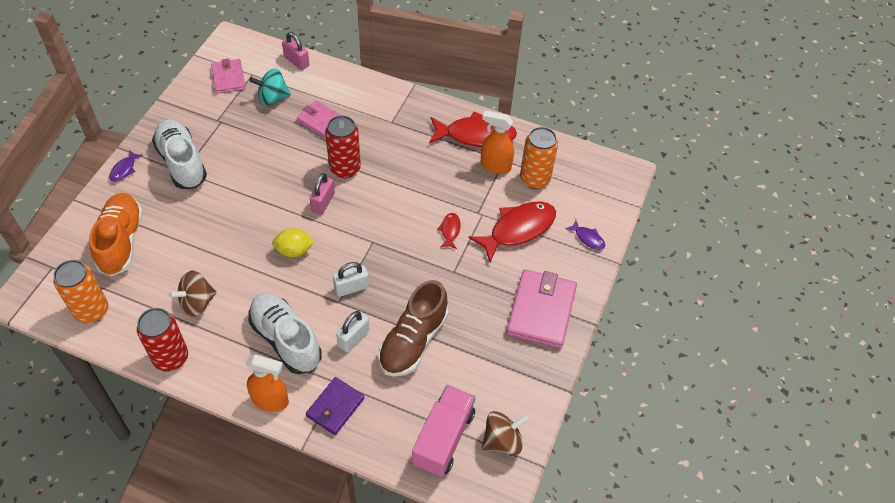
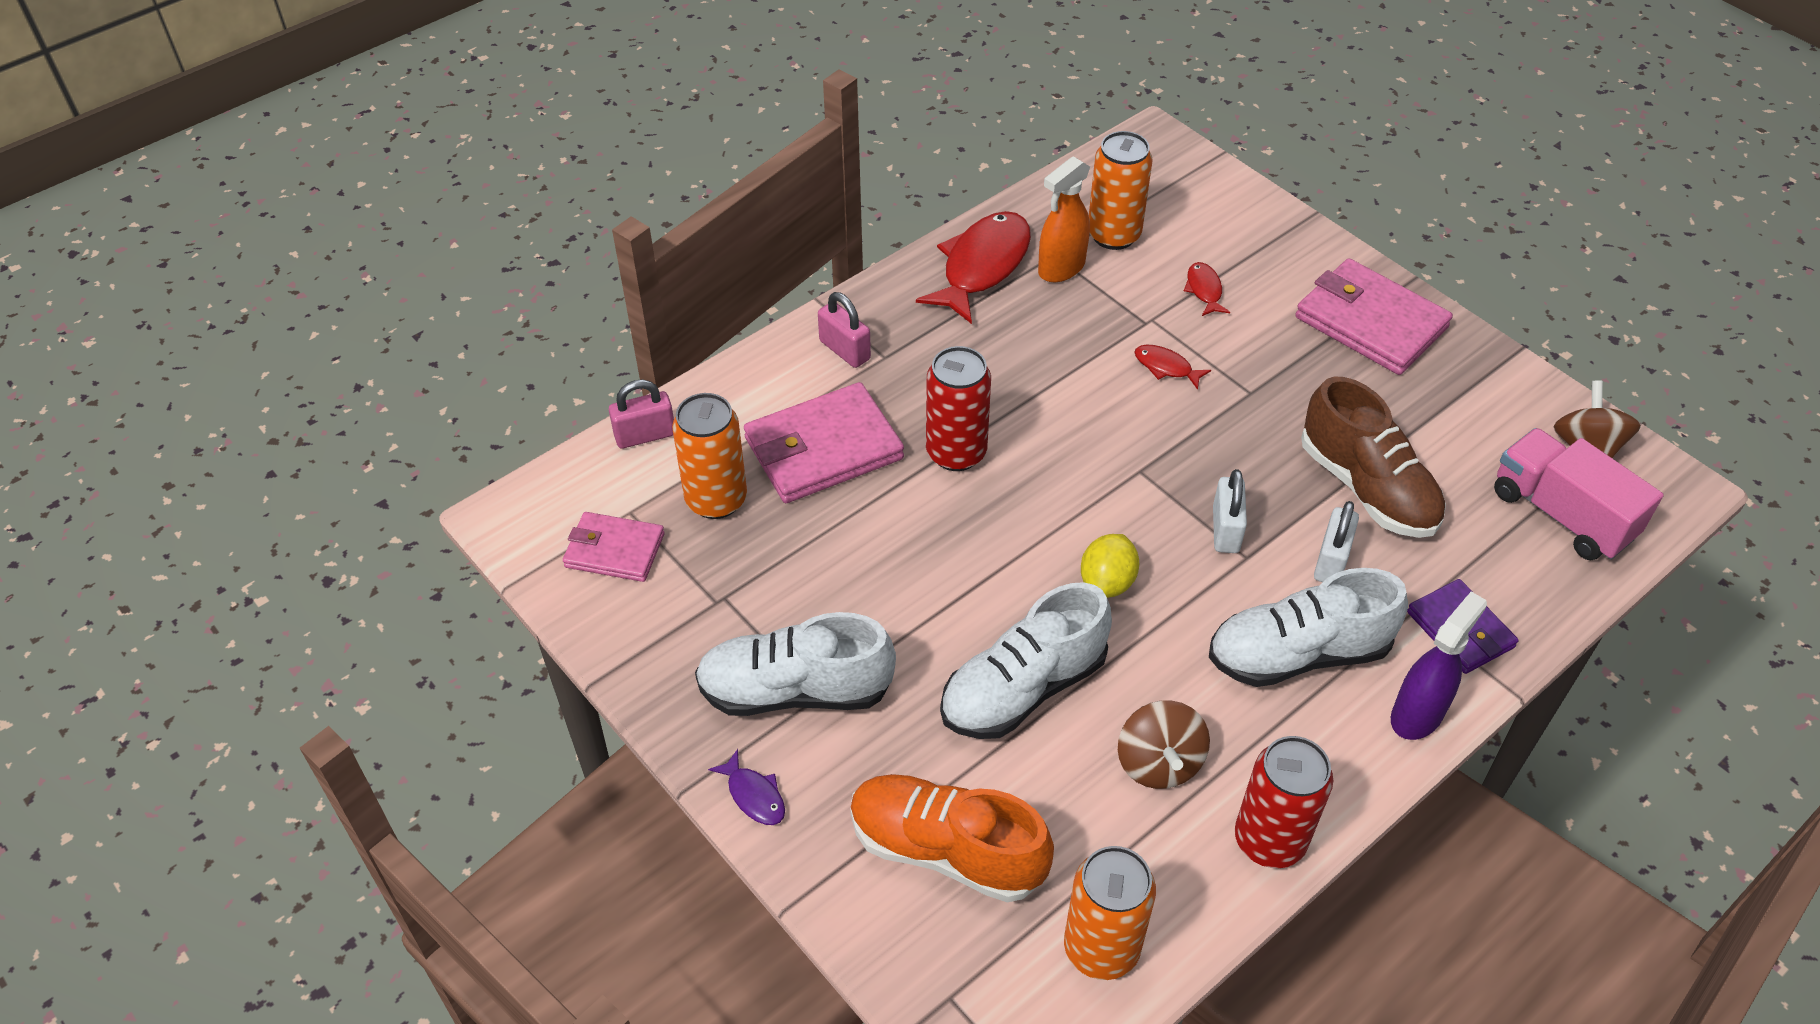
camera: 60 degrees left, 5 degrees down
orange spray bottle [245,354,289,412] -> purple spray bottle [1391,591,1487,740]
turquoise spinning top [249,68,291,106] -> orange can [672,393,747,519]
pink wallet [297,100,340,139] -> pink wallet [744,382,904,503], size x1.63
pink padlock [310,173,335,215] -> pink padlock moved to [818,292,871,368]
white padlock [336,311,369,352] -> white padlock turned 45 degrees clockwise [1314,501,1359,582]
red fish [468,201,556,262] -> red fish [1184,262,1230,316], size x0.46
purple fish [565,220,605,250] -> none
none -> white shoe [940,582,1112,739]

